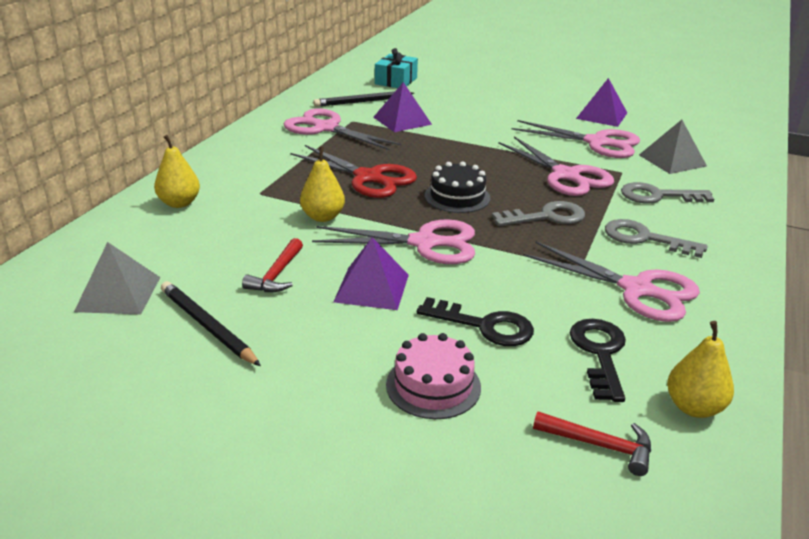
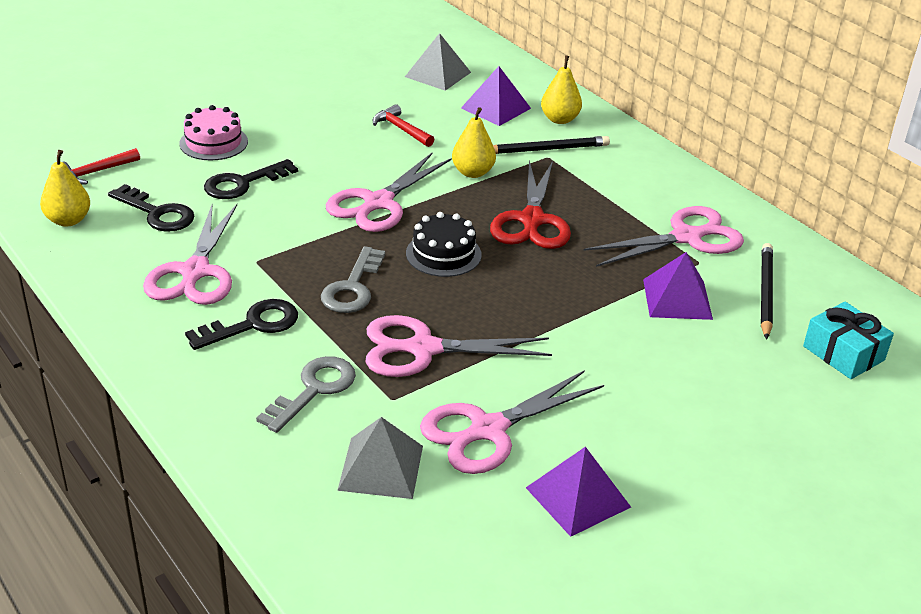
camera: 120 degrees right, 5 degrees up
black pencil [161,281,261,366] -> black pencil moved to [493,136,610,154]
red scissors [290,145,417,198] -> red scissors turned 60 degrees counterclockwise [490,160,571,249]
purple pyramid [334,237,409,310] -> purple pyramid moved to [461,66,531,126]
pink scissors [523,241,700,322] -> pink scissors turned 60 degrees counterclockwise [143,204,237,305]
grey key [605,219,708,258] -> black key [185,299,298,350]

